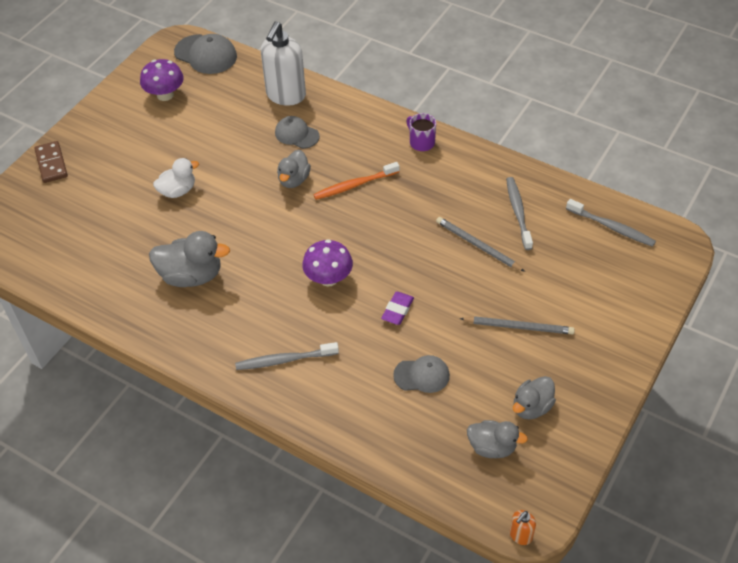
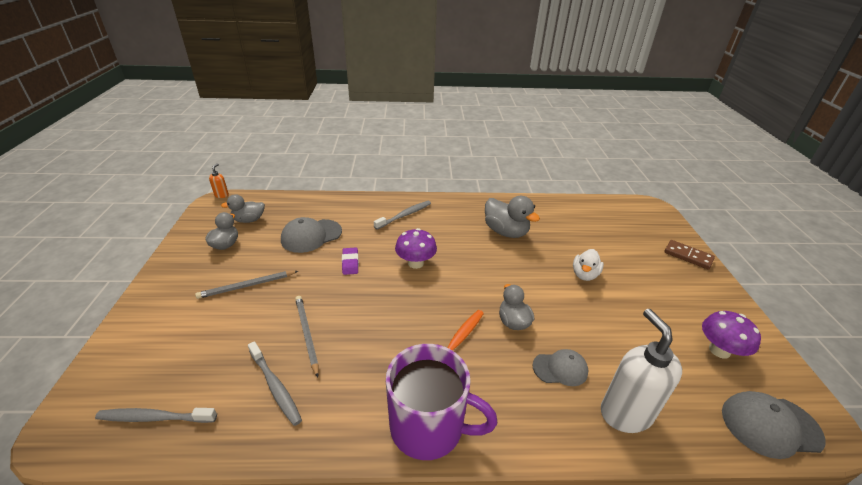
camera: 145 degrees right, 15 degrees down
grey duck [149,231,230,287] -> grey duck turned 105 degrees counterclockwise [485,196,540,238]
grey cap [393,355,450,393] -> grey cap [281,217,342,253], size x1.52
purple mug [406,113,436,151] -> purple mug [386,344,497,460], size x2.18
grey pencil [436,217,525,272] -> grey pencil turned 120 degrees counterclockwise [295,296,319,378]

